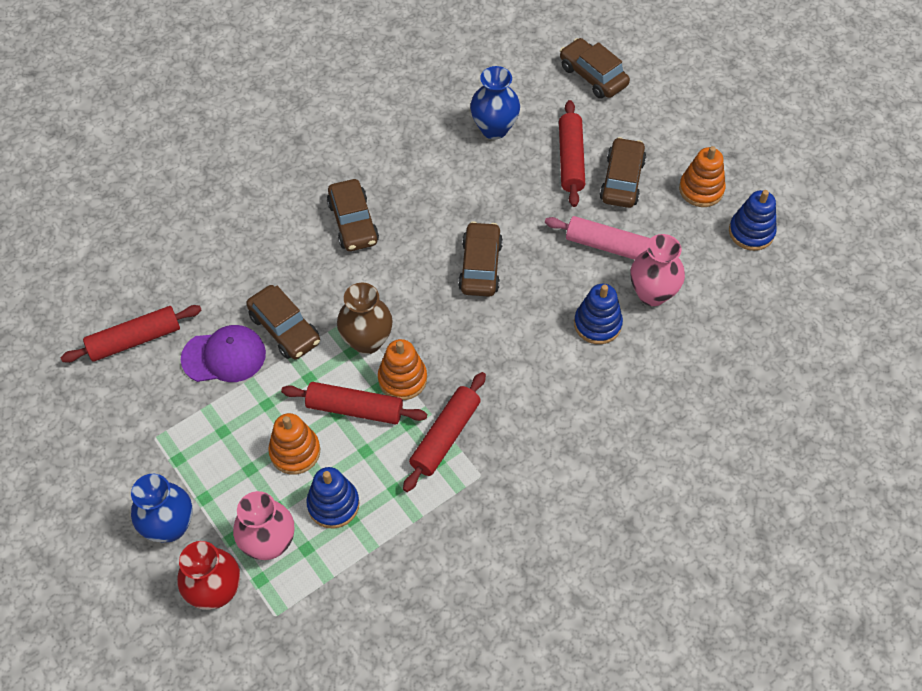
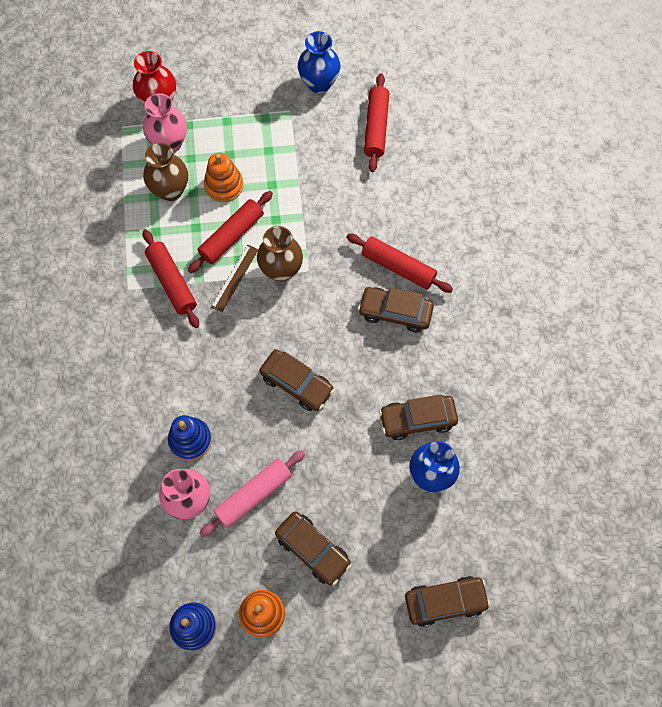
camera: 120 degrees right, 10 degrees up
blue vase [131,474,193,543] -> blue vase moved to [298,31,340,93]
purple cap [181,325,266,382] -> none
brown car [246,285,320,359] -> brown car moved to [379,394,458,440]
blue stacking toy [306,467,359,528] -> brown vase [143,143,188,201]
orange stacking toy [378,339,427,400] -> brown ruler [211,245,258,312]
red rolling pin [559,100,585,207] -> red rolling pin moved to [346,234,453,293]

